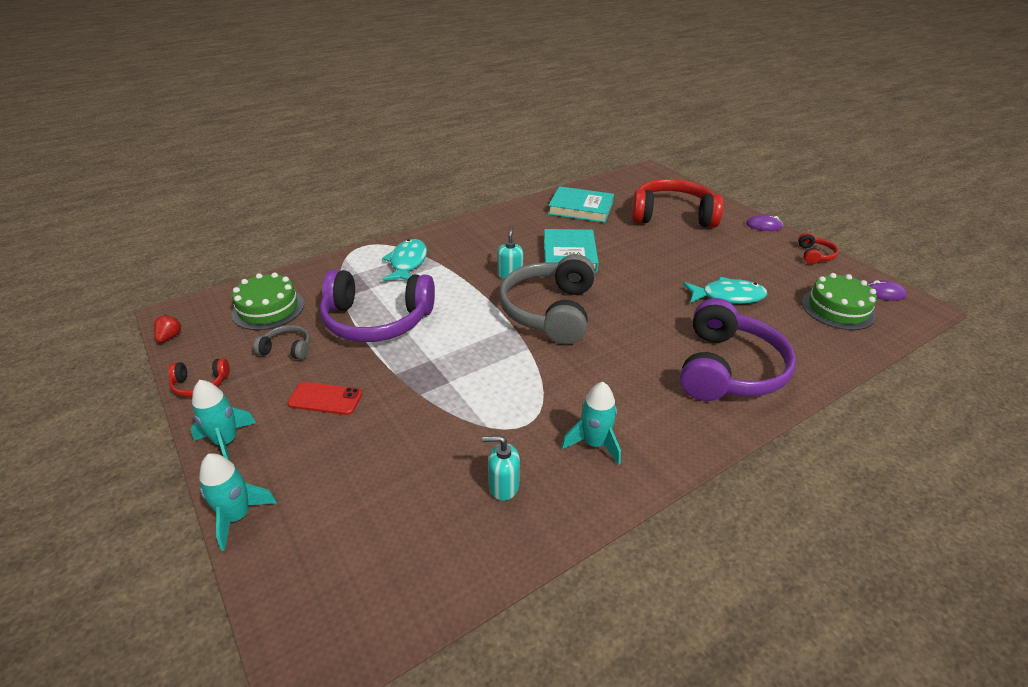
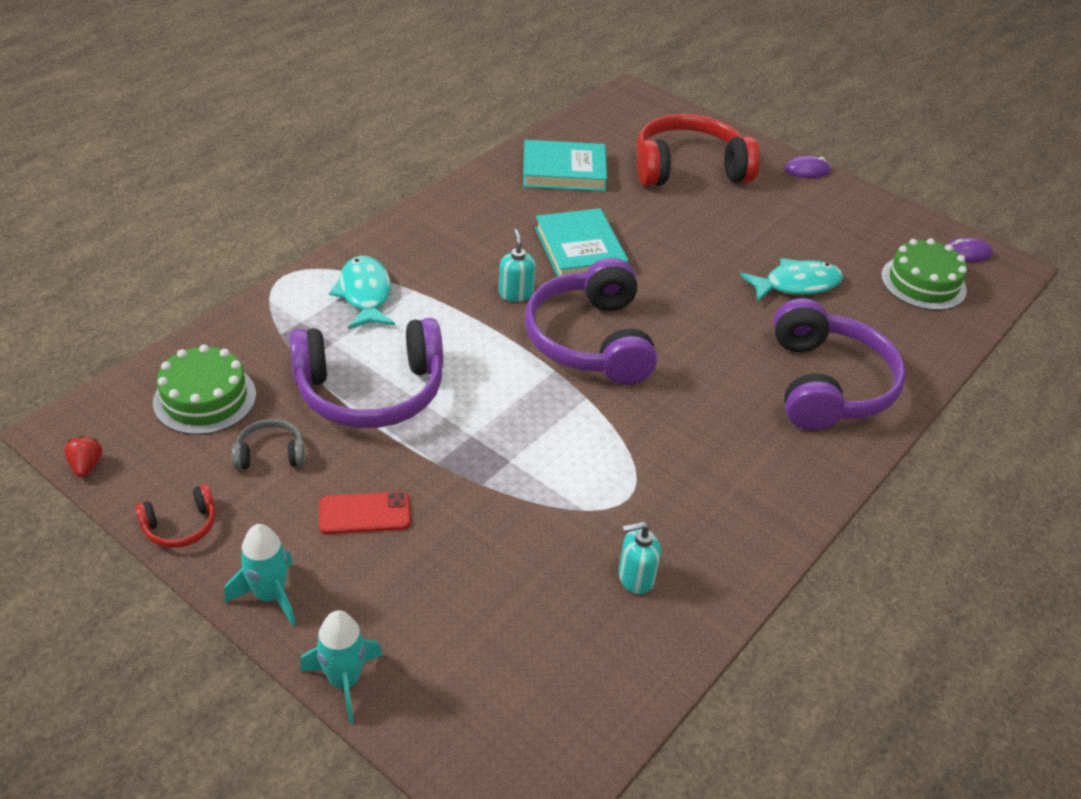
camera: 20 degrees left, 5 degrees up
grey headphones [499,254,595,344] -> purple headphones [525,258,657,385]
turquoise rocket [561,382,621,465] -> none
red headphones [798,232,839,264] -> none

